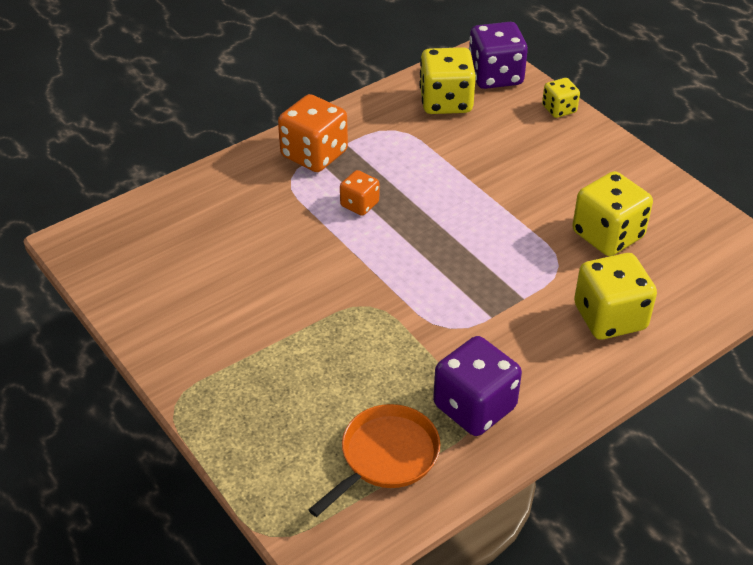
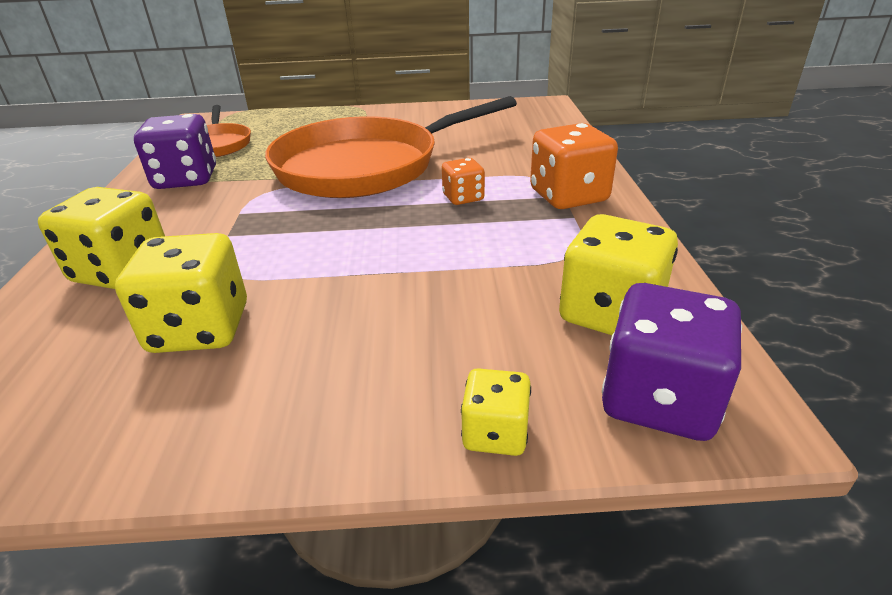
camera: 125 degrees right, 10 degrees down
none -> orange pan [265,96,517,198]

